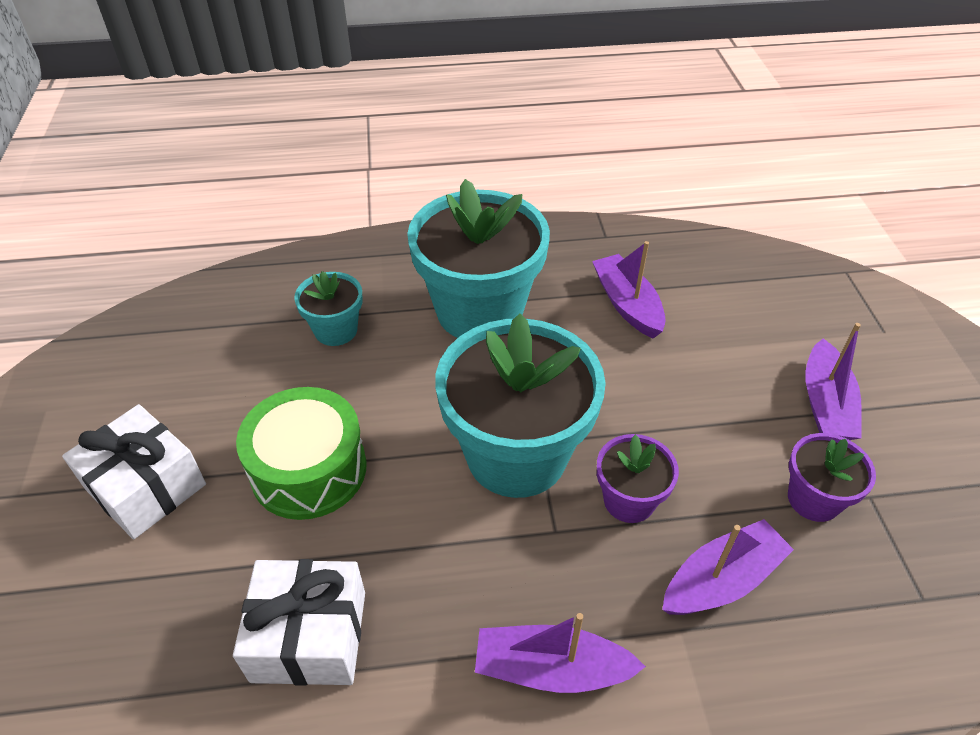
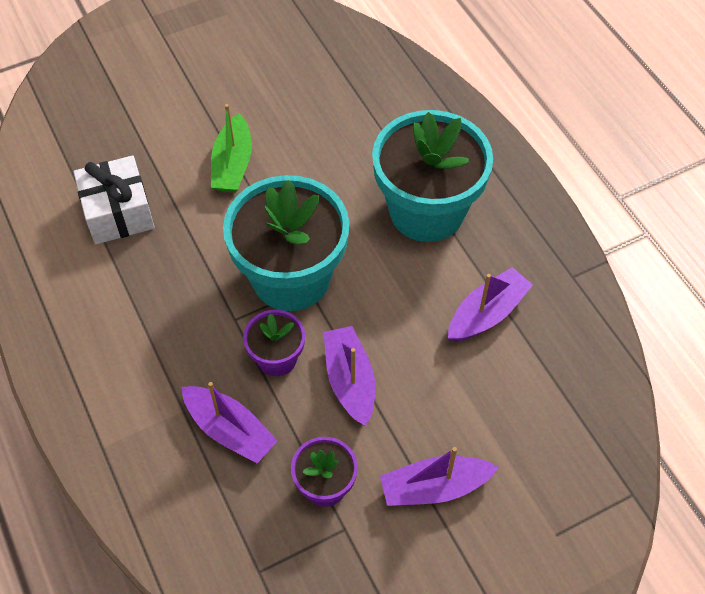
camera: 70 degrees right, 10 degrees up
white gift [62,404,206,539] -> none
green drum [236,387,367,520] -> green boat [211,104,252,193]
turquoise flower pot [294,271,363,346] -> none
purple boat [475,613,646,693] -> purple boat moved to [324,326,375,426]

